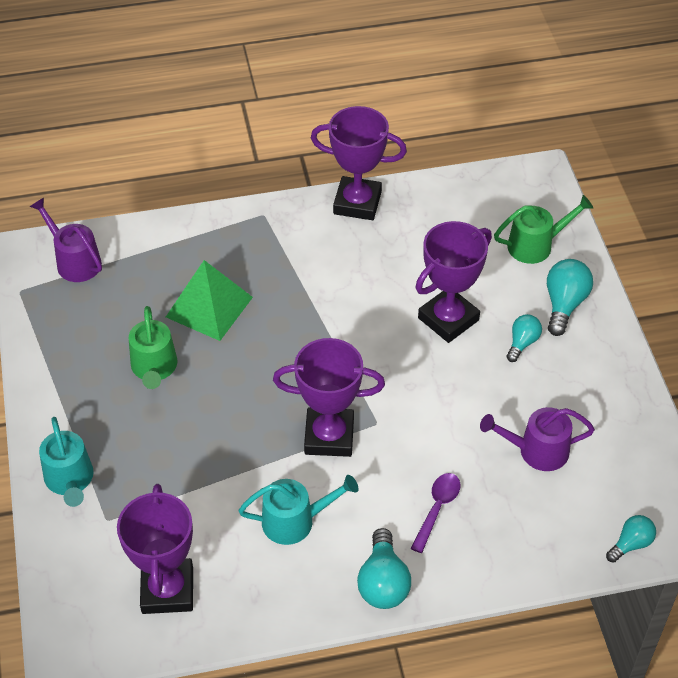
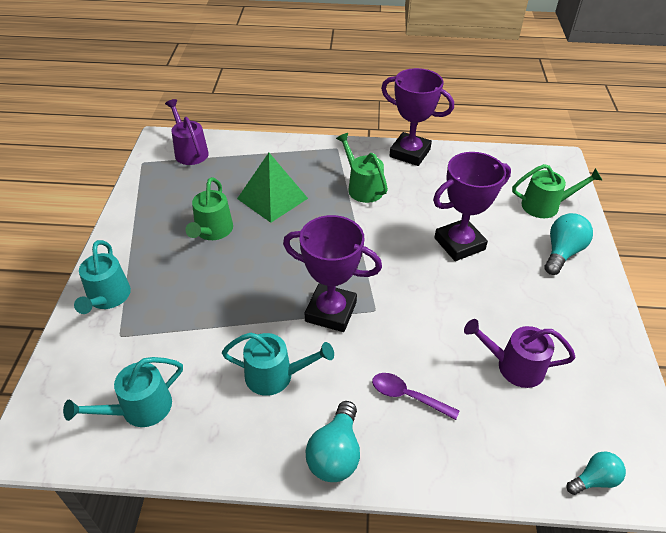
camera: 15 degrees right, 5 degrees down
purple trophy [117,484,193,614] -> turquoise watering can [63,357,183,427]
purple spoon [411,473,461,553] -> purple spoon turned 105 degrees counterclockwise [372,373,460,420]
turquoise light bulb [507,314,542,362] -> none
none -> green watering can [336,133,388,203]

